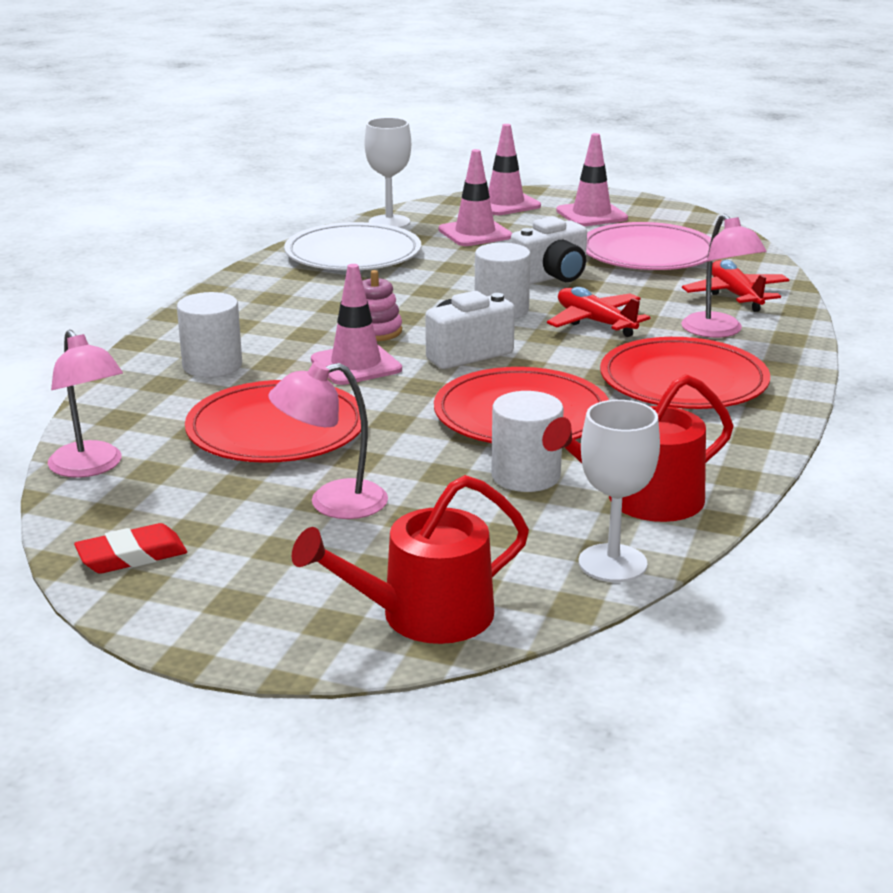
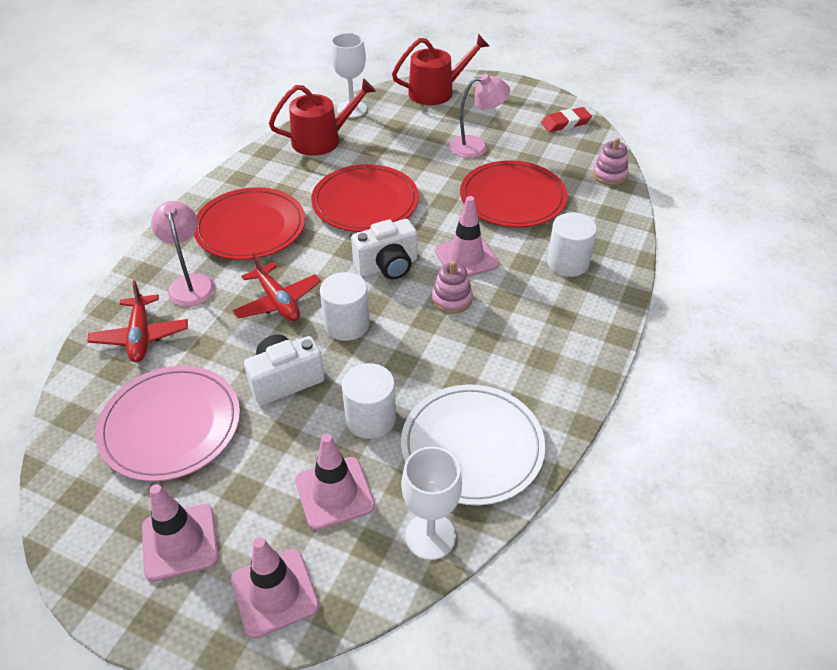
camera: 175 degrees left, 20 degrees up
pink lamp [48,330,123,478] -> pink stacking toy [592,138,629,185]
white cylinder [491,391,564,492] -> white cylinder moved to [342,363,396,439]

